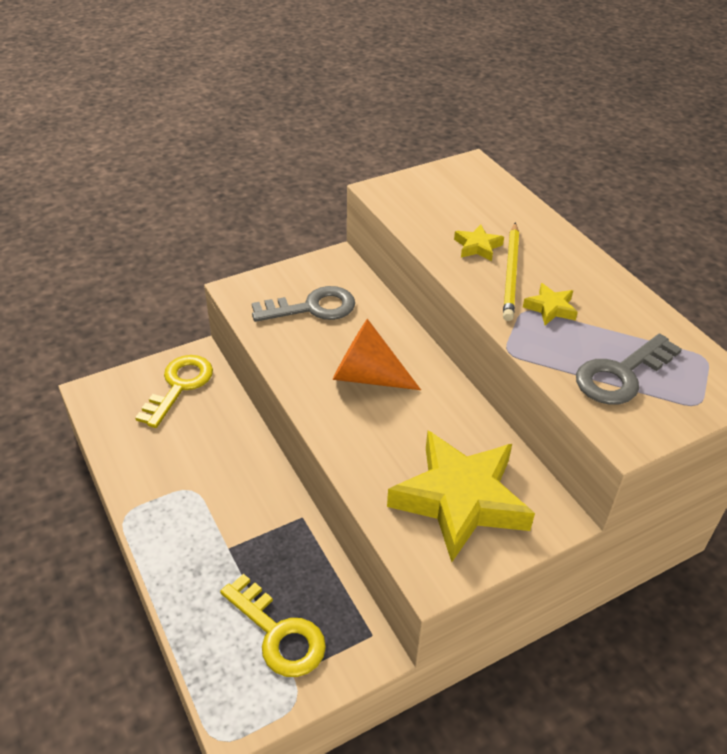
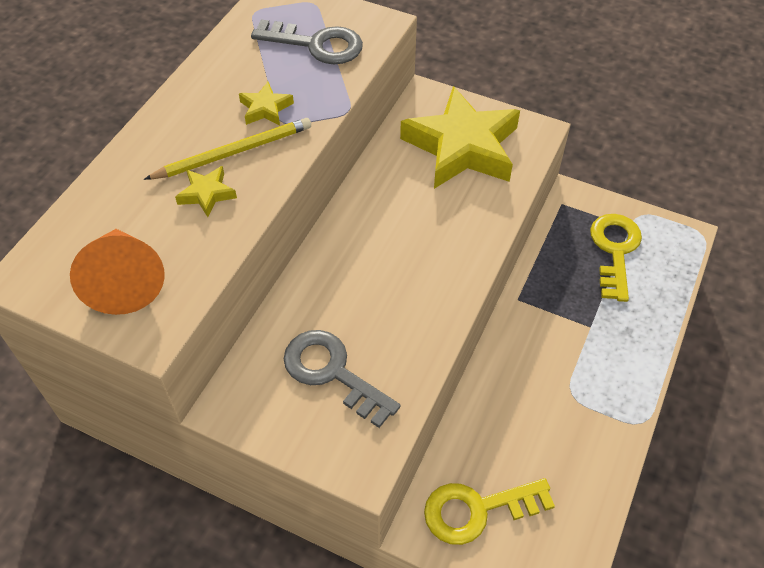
camera: 125 degrees left, 10 degrees up
orange cone [333,319,421,390] -> orange cone moved to [70,229,165,315]

